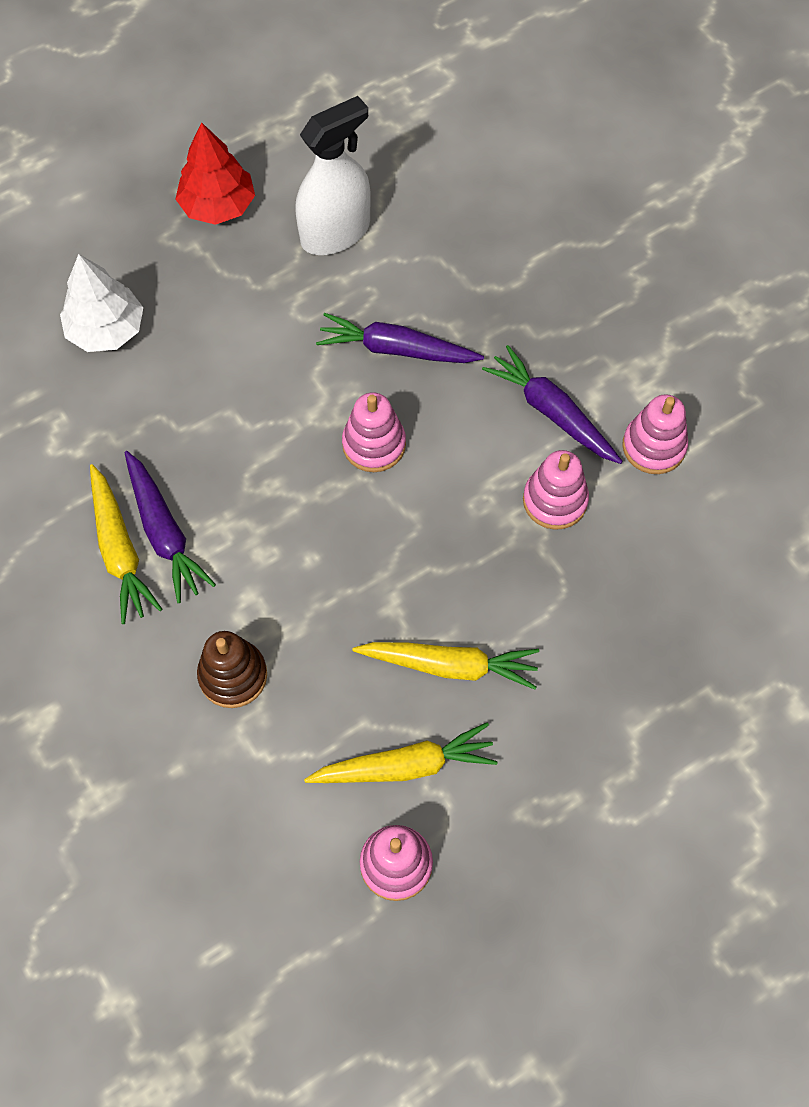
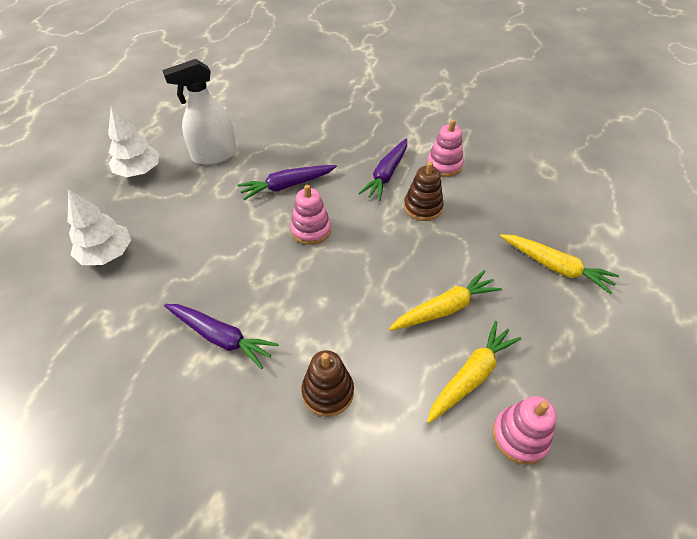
camera: 35 degrees left, 15 degrees down
yellow carrot [90,464,162,624] -> yellow carrot moved to [500,234,619,294]
red tree [175,122,255,225] -> white tree [108,106,160,177]
white spray bottle [295,96,371,255] -> white spray bottle turned 135 degrees counterclockwise [162,59,237,165]
purple carrot [482,345,623,464] -> purple carrot turned 75 degrees counterclockwise [358,138,407,201]
pink stacking toy [523,450,589,530] -> brown stacking toy [404,162,444,221]

